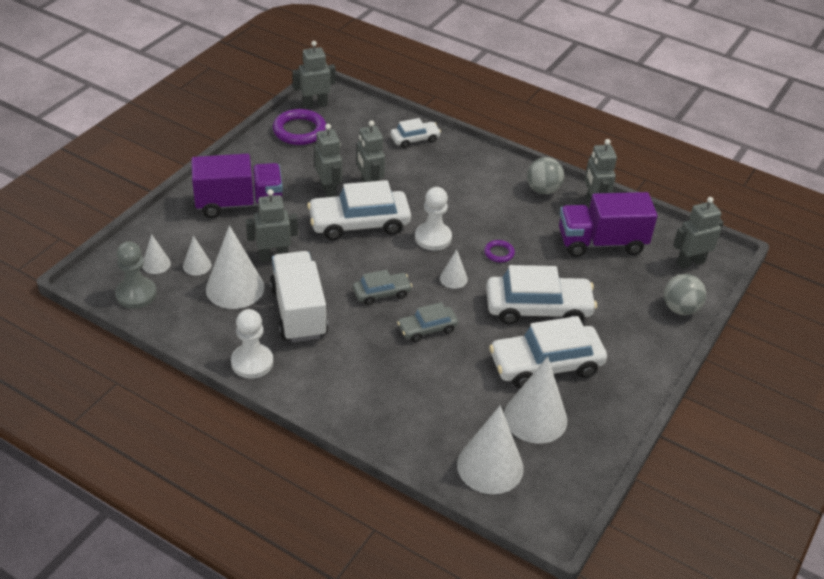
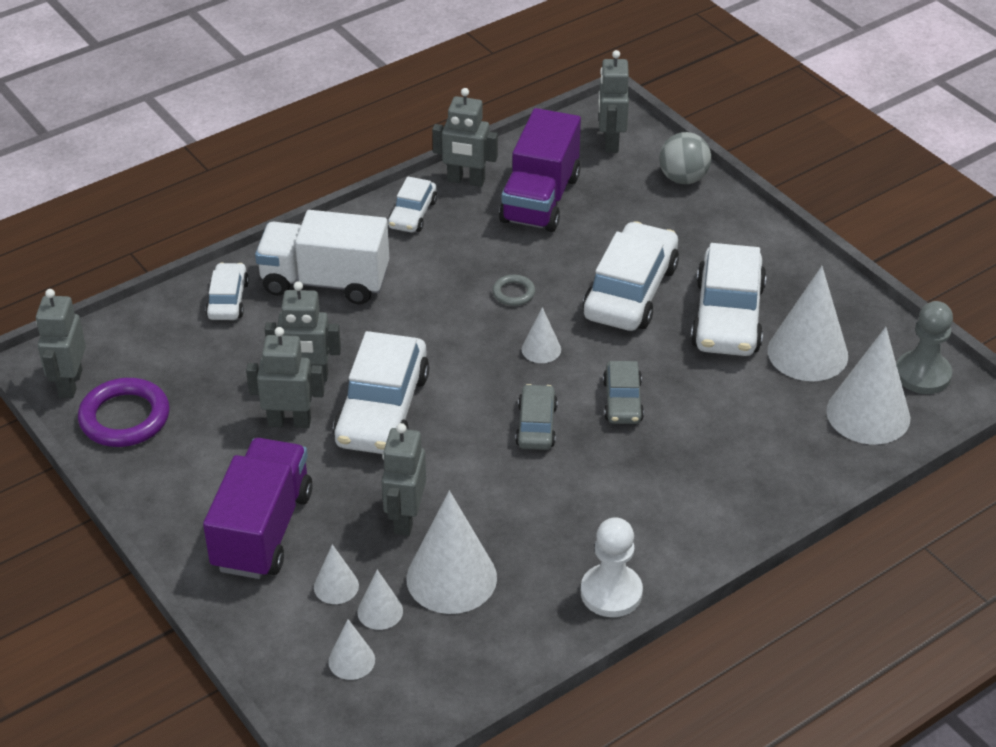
camera: 65 degrees left, 0 degrees up
grey pawn [115,241,157,309] -> grey pawn moved to [896,301,953,394]
white truck [270,251,328,342] -> white truck moved to [255,210,389,304]
white pawn [415,187,452,251] -> none
purple ring [484,240,515,262] -> grey ring [492,275,535,306]
grey ball [527,157,564,194] -> white car [388,177,437,233]
none -> white cone [314,544,359,604]

